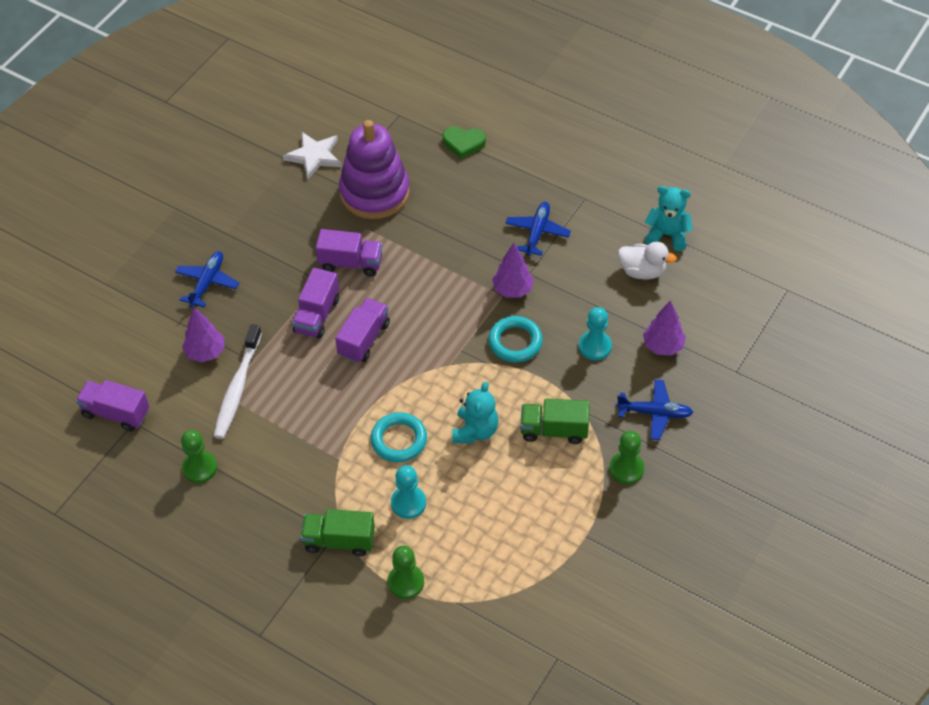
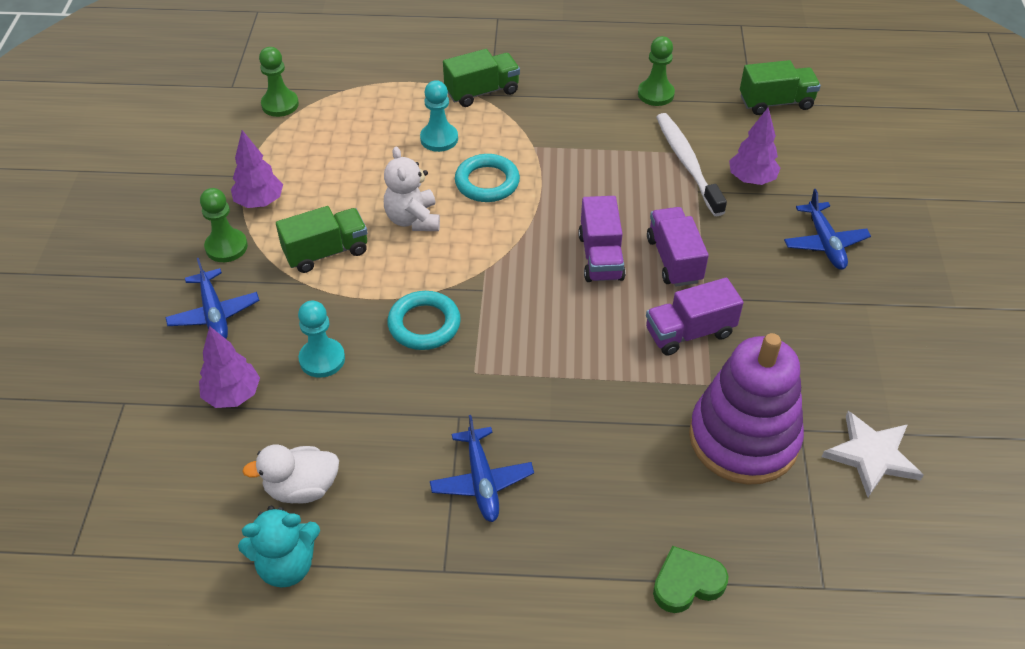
camera: 150 degrees right, 5 degrees down
purple truck [76,380,149,431] -> green truck [740,60,821,115]
green pawn [388,545,424,599] -> green pawn moved to [259,47,299,117]
turquoise teddy bear [452,382,499,443] -> white teddy bear [384,146,440,231]
purple tree [492,243,534,298] -> purple tree moved to [231,130,283,208]
blue plane [616,379,694,440] -> blue plane turned 90 degrees counterclockwise [165,258,260,339]

